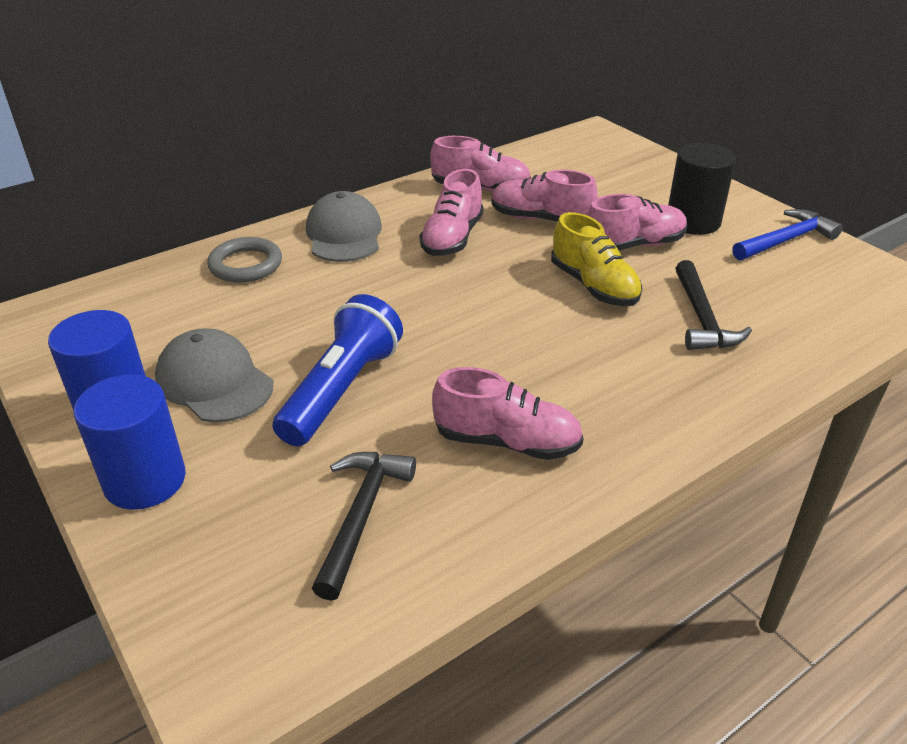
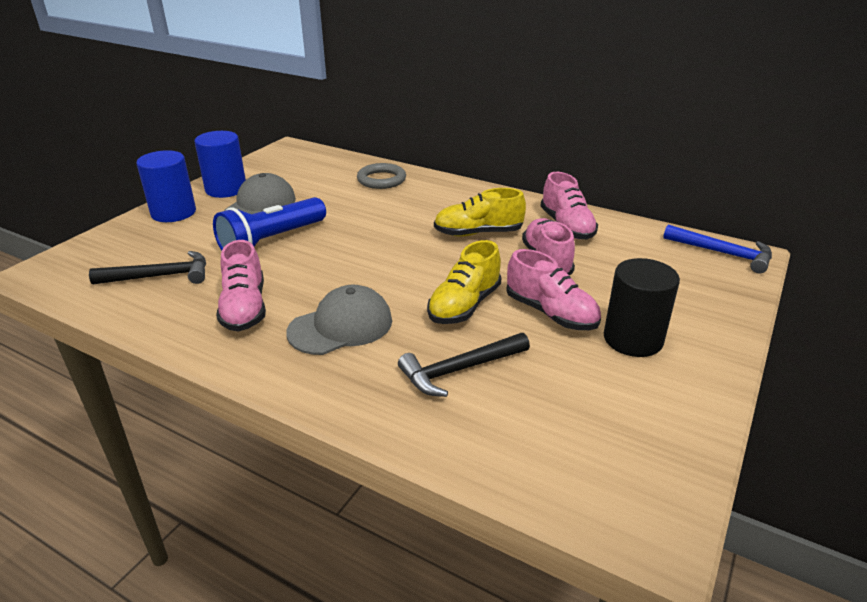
camera: 65 degrees right, 5 degrees down
blue flashlight [272,294,403,446] -> blue flashlight turned 135 degrees clockwise [213,197,326,250]
grey cap [306,191,382,262] -> grey cap moved to [286,285,392,355]
pink shoe [420,169,484,256] -> yellow shoe [434,188,526,237]
blue hammer [732,209,843,260] -> blue hammer moved to [663,225,772,273]

